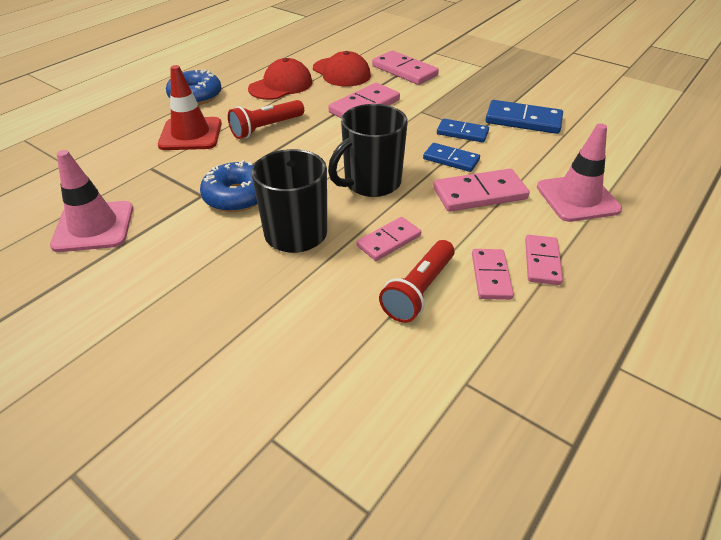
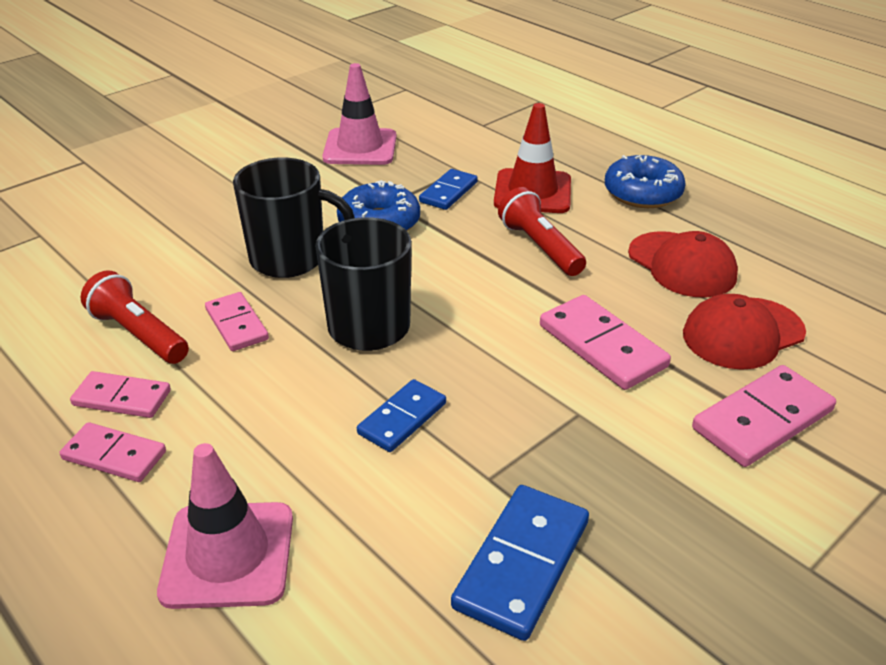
camera: 100 degrees right, 5 degrees down
pink domino [433,169,530,212] -> none
blue domino [437,119,489,143] -> blue domino moved to [419,169,478,210]

